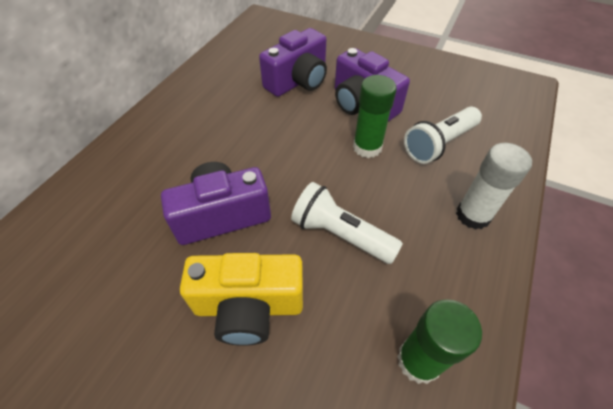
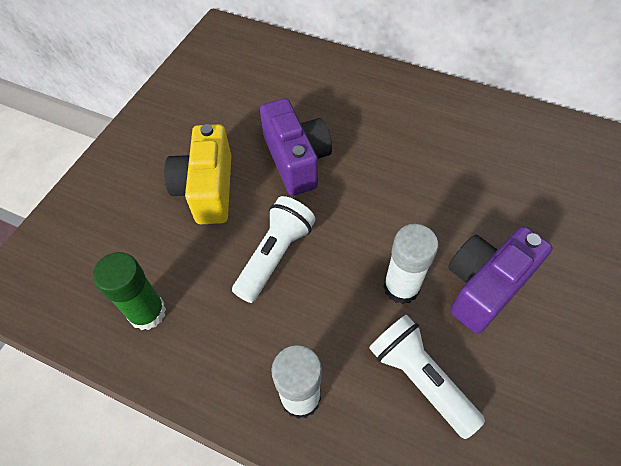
camera: 90 degrees right, 5 degrees up
purple camera [259,28,327,97] -> none
green glue stick [353,75,397,158] -> white glue stick [383,224,438,304]

